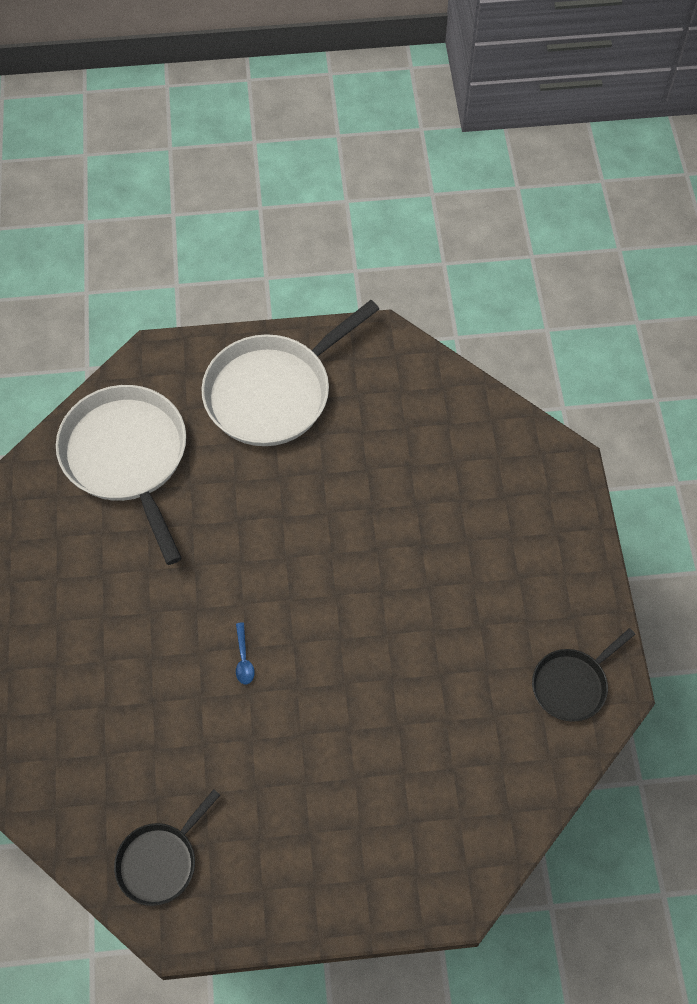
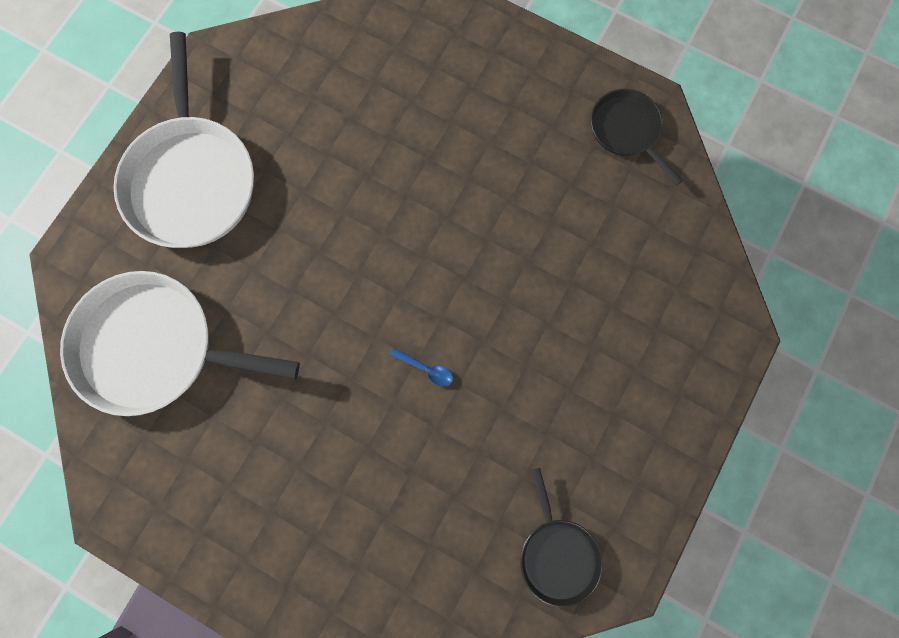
camera: 55 degrees left, 15 degrees up
black pan [532,628,635,722] -> black pan turned 150 degrees clockwise [591,89,683,186]

